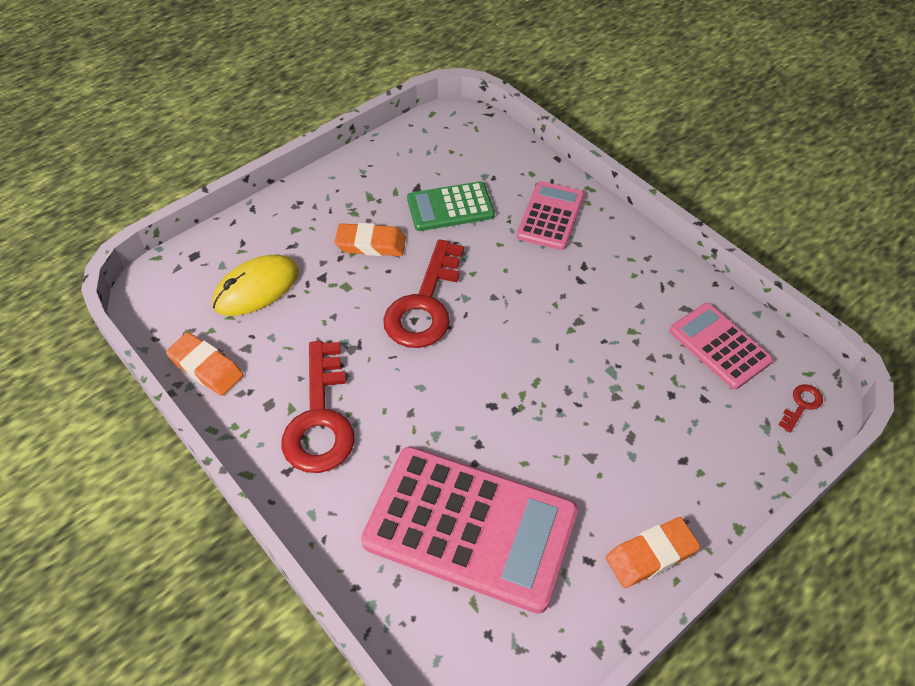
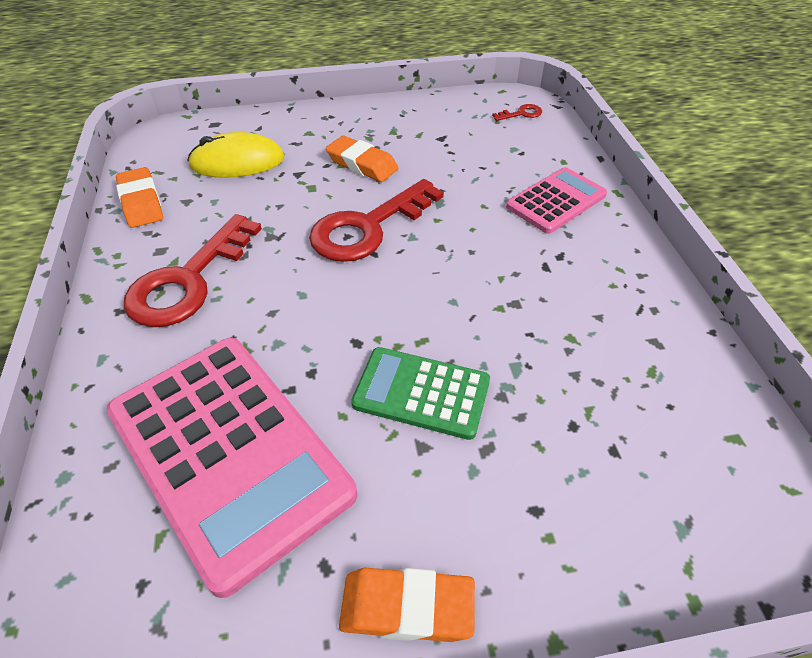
camera: 30 degrees right, 5 degrees down
green calculator [407,181,495,231] -> green calculator moved to [351,347,490,440]
pink calculator [669,303,773,389] -> none
red key [778,384,823,433] -> red key moved to [492,104,542,121]

